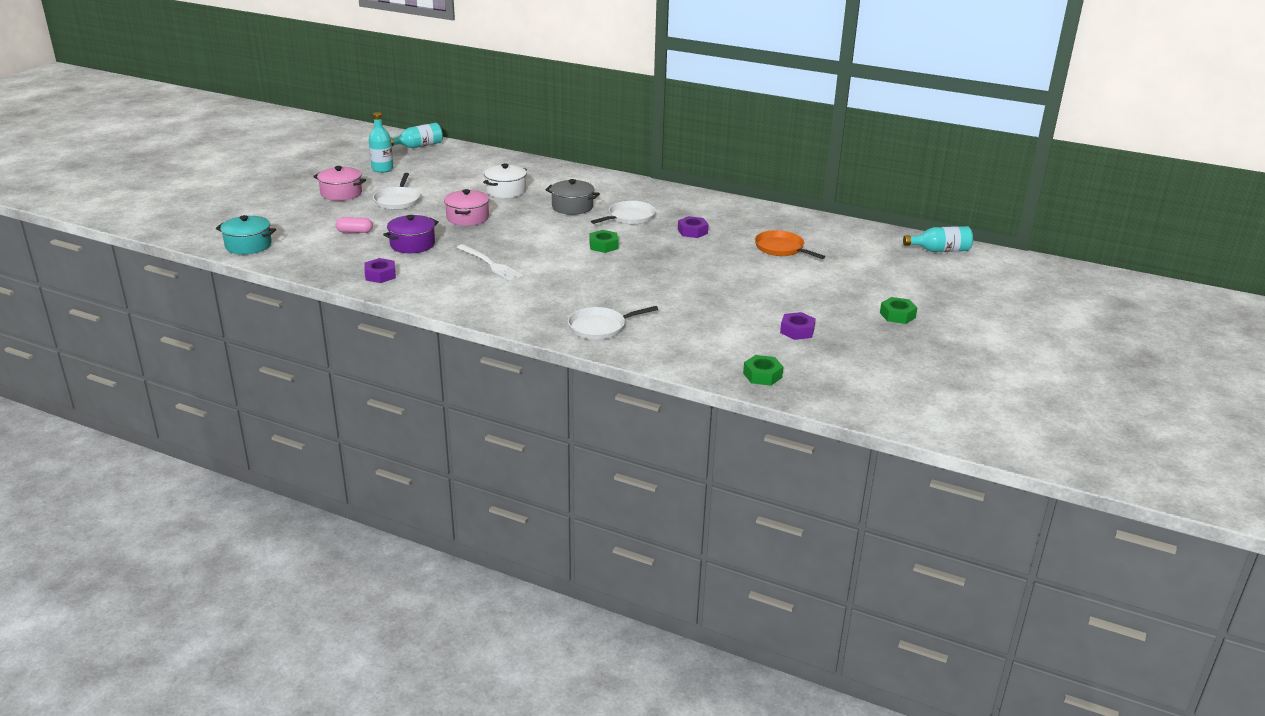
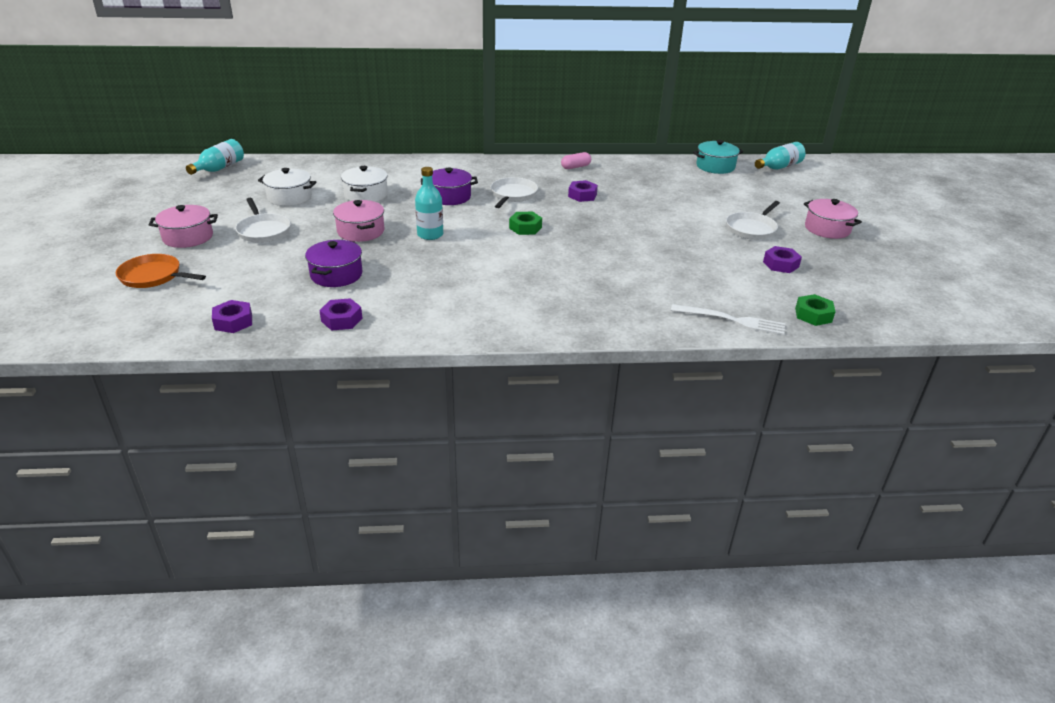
camera: 30 degrees left, 5 degrees up
turquoise pot [216,215,276,254] -> turquoise pot moved to [693,140,743,174]
pink capsule [335,217,373,233] -> pink capsule moved to [561,152,591,169]
turquoise bottle [369,112,393,173] -> turquoise bottle moved to [415,167,443,240]
white fork [456,244,524,281] -> white fork moved to [671,304,785,335]
grey pot [545,179,600,215] -> purple pot [421,167,478,205]
white pan [568,306,658,340] -> white pan moved to [726,201,780,240]
orange pan [755,230,825,259] -> orange pan moved to [116,254,206,288]
green nut [880,297,917,324] -> pink pot [804,199,862,239]
none -> purple nut [212,300,252,333]
none -> white pot [258,168,317,206]

